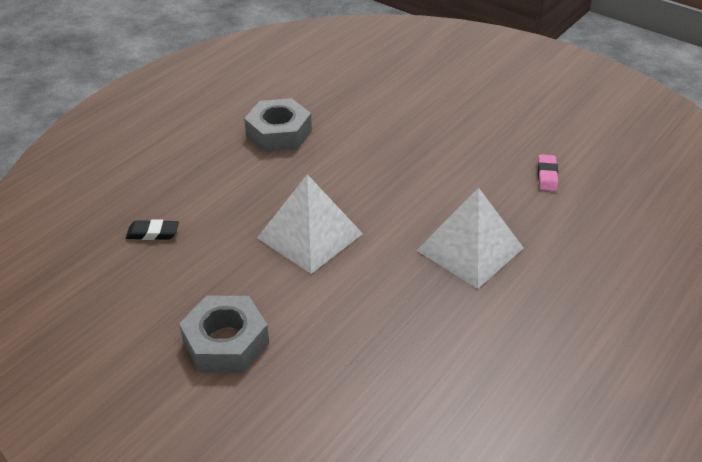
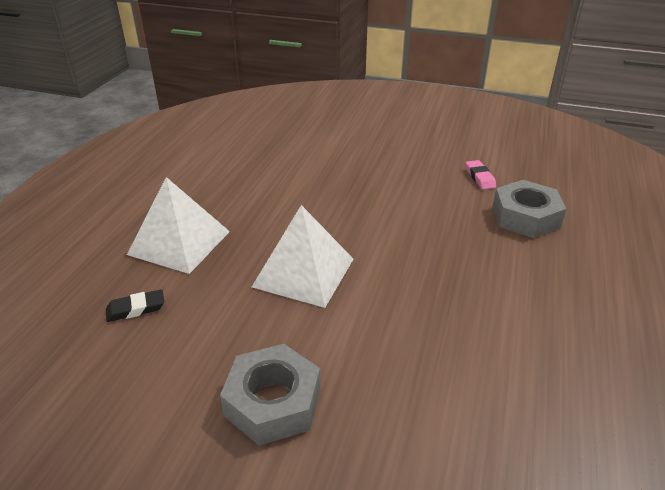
camera: 20 degrees left, 5 degrees down
grey nut [244,98,312,152] -> grey nut moved to [493,180,566,238]
white pyramid [416,187,523,289] -> white pyramid moved to [127,177,230,274]

